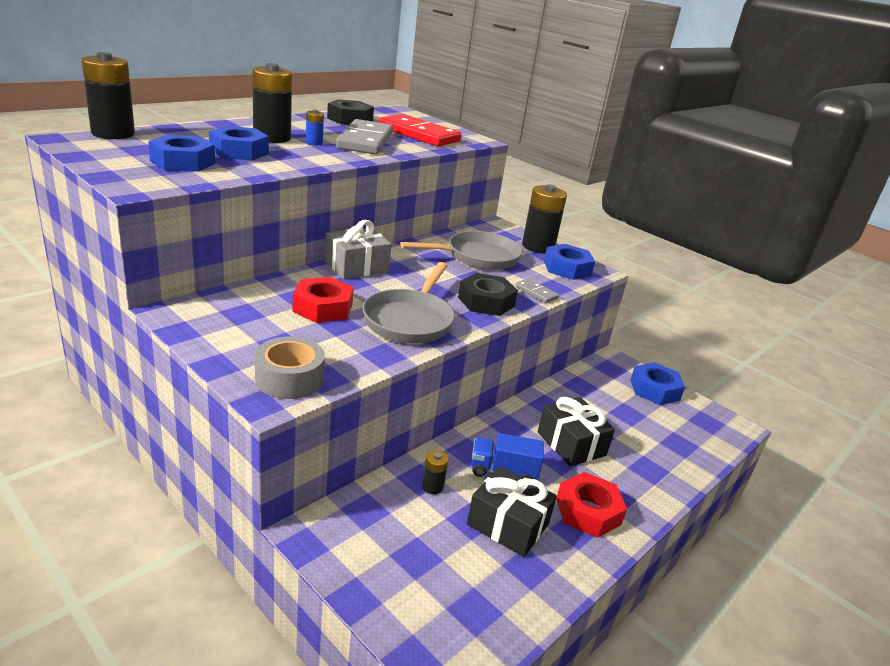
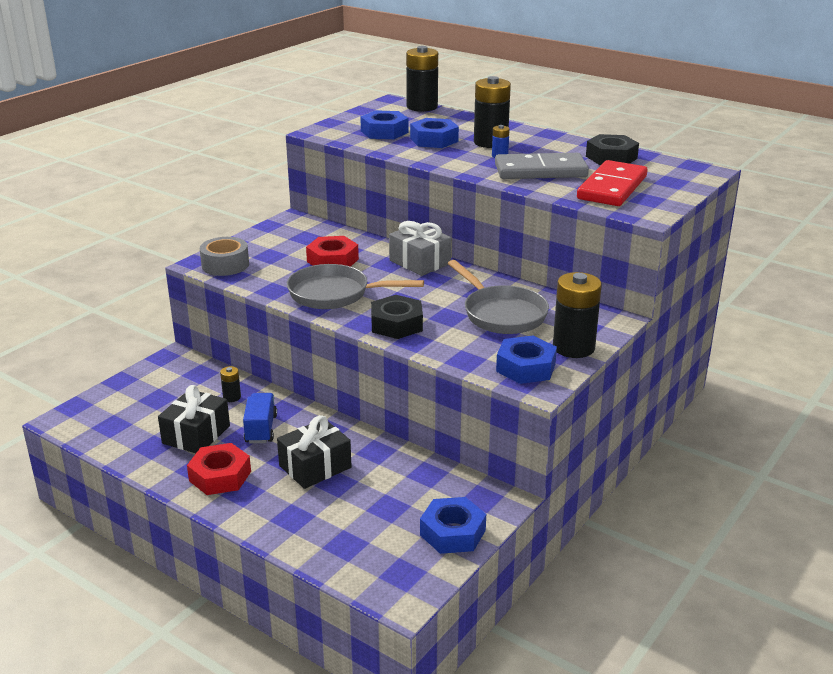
camera: 85 degrees right, 0 degrees up
grey domino [515,279,559,303] -> none

